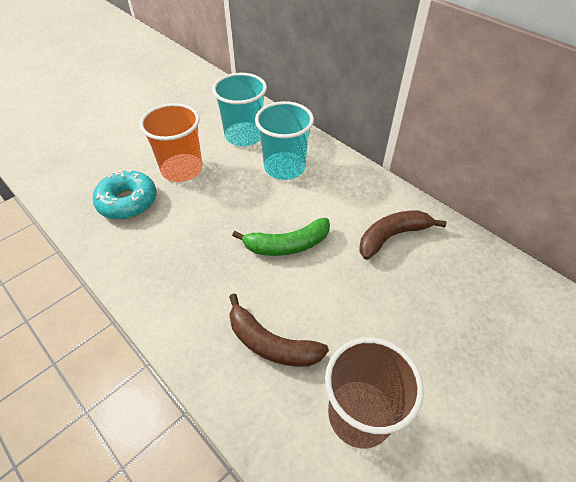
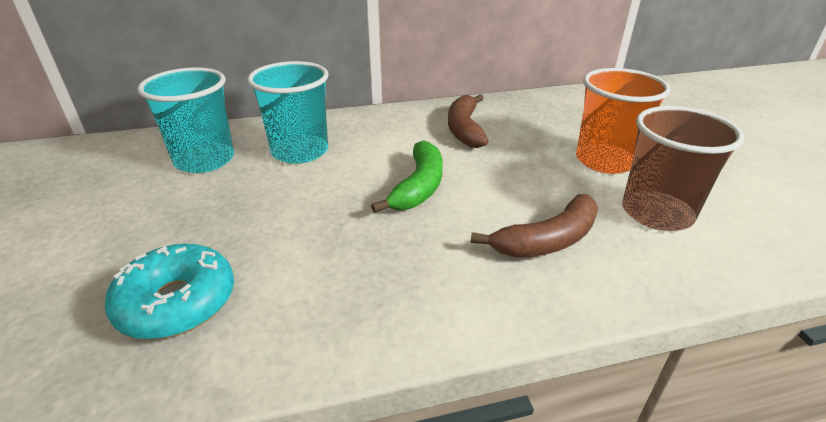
camera: 60 degrees left, 15 degrees down
orange cup [139,103,203,182] -> orange cup moved to [576,68,671,174]

